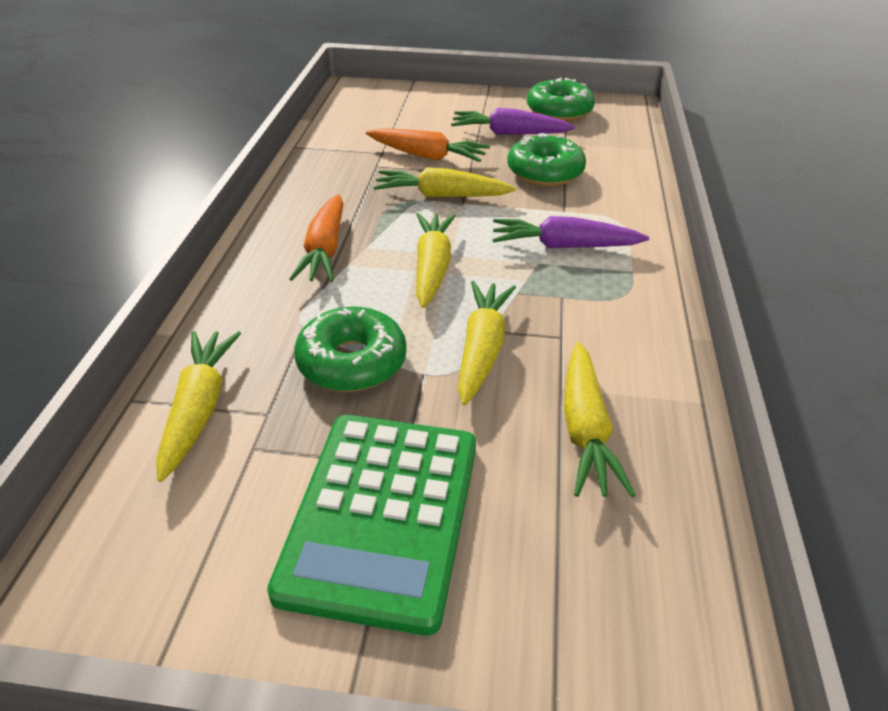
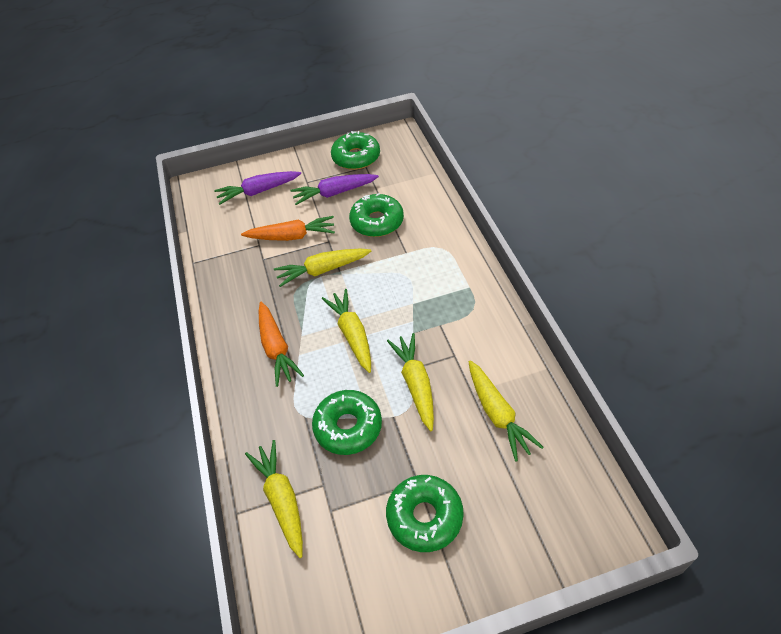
camera: 20 degrees left, 10 degrees up
green calculator [267,415,476,636] -> green donut [386,475,464,552]
purple carrot [493,216,649,248] -> purple carrot moved to [214,171,301,205]

